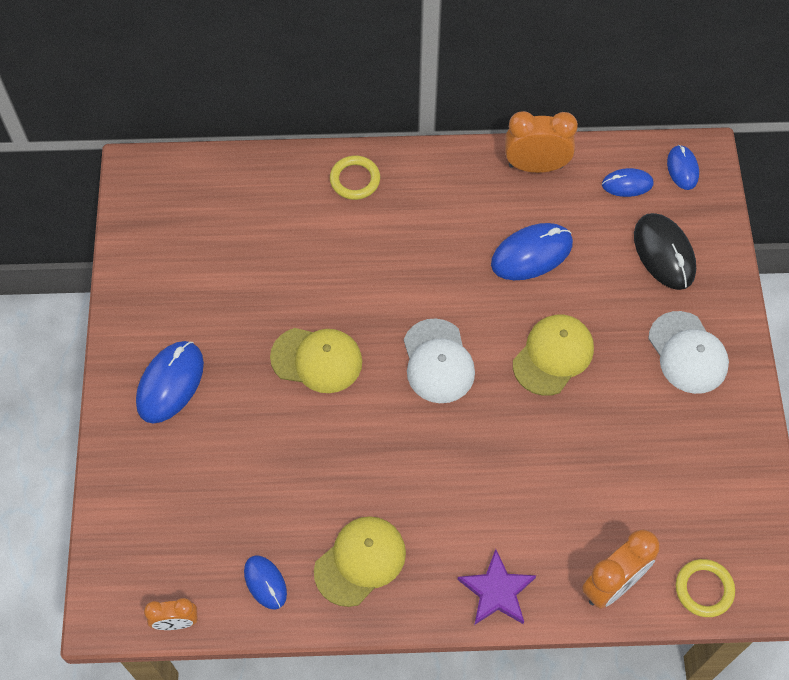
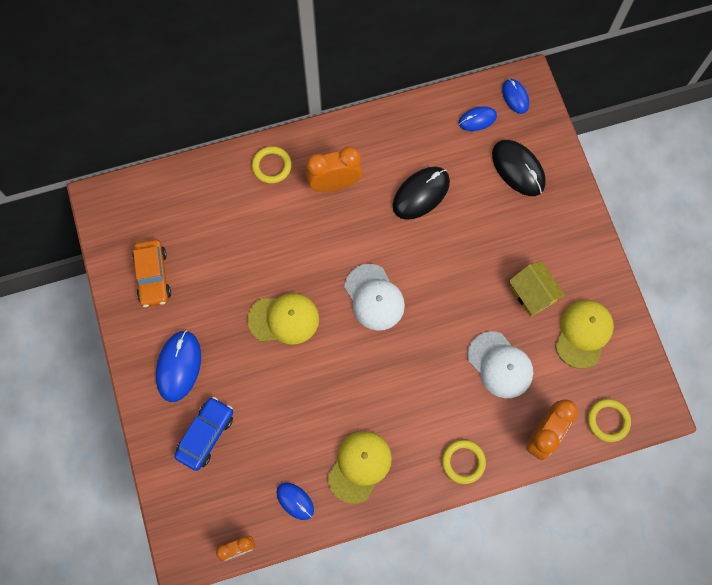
camera: 15 degrees left, 10 degrees up
purple star [457,549,536,625] -> yellow ring [442,440,486,484]
blue mouse [491,223,573,280] -> black mouse [392,167,450,220]
orange clock [505,111,578,173] -> orange clock moved to [306,146,363,192]
yellow cap [513,315,594,396] -> yellow cap moved to [555,300,614,369]
white cap [648,311,729,394] -> white cap moved to [467,331,533,398]
none -> orange car [132,240,171,307]
none -> blue car [174,397,233,471]
none -> yellow house [509,261,566,317]

